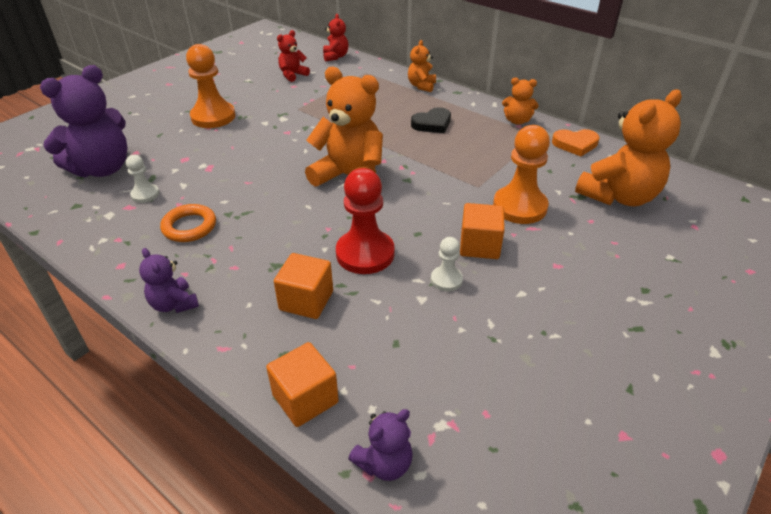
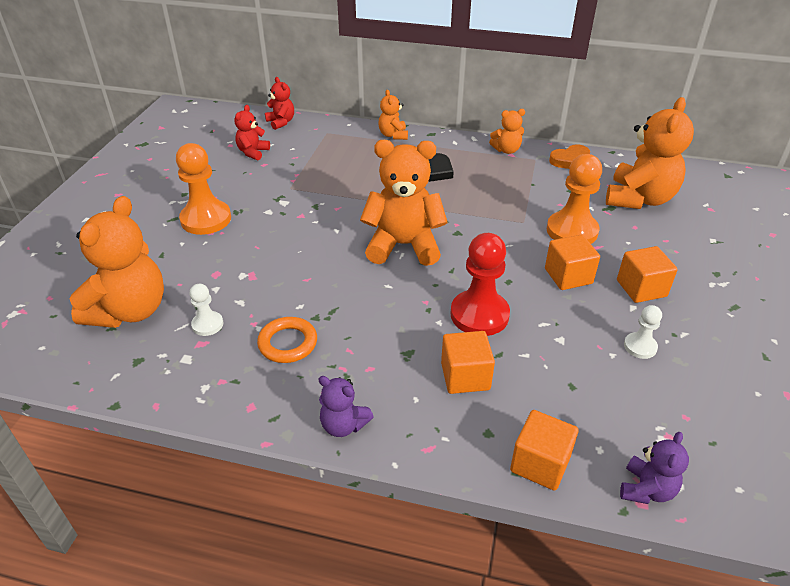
camera: 25 degrees left, 0 degrees up
purple teddy bear [40,65,128,177] -> orange teddy bear [70,196,164,328]
white pawn [431,237,463,291] -> white pawn moved to [624,305,662,359]
none -> orange cube [617,246,678,303]

